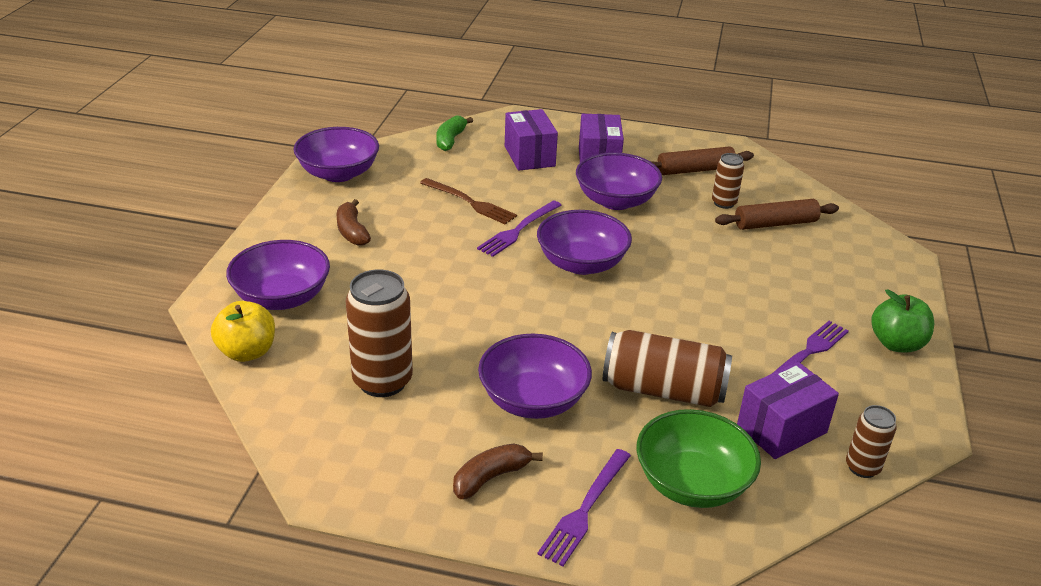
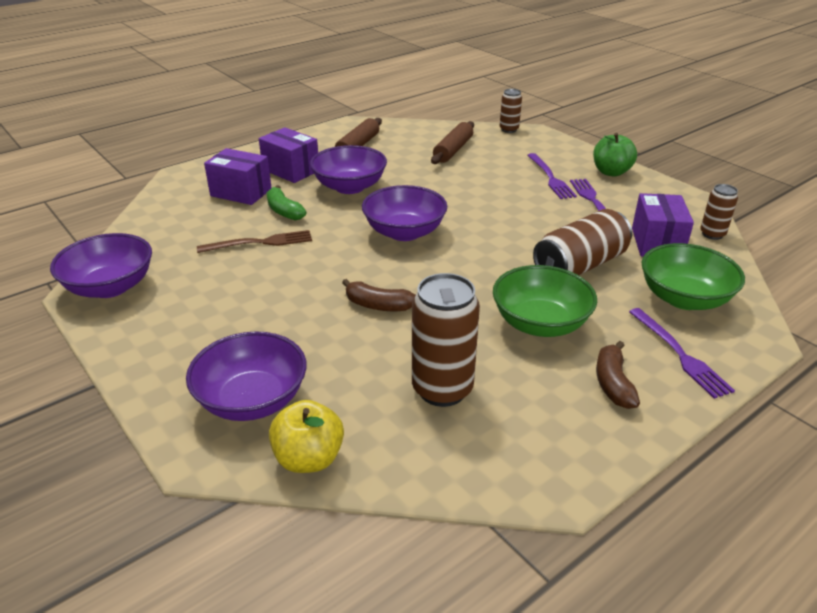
camera: 50 degrees left, 0 degrees up
brown banana [336,199,371,246] -> brown banana moved to [342,279,415,311]
green banana [436,115,473,151] -> green banana moved to [267,185,306,220]
purple fork [477,201,561,257] -> purple fork moved to [527,153,577,199]
purple bowl [478,334,592,419] -> green bowl [493,265,597,337]
brown can [712,153,744,209] -> brown can moved to [500,89,522,133]

